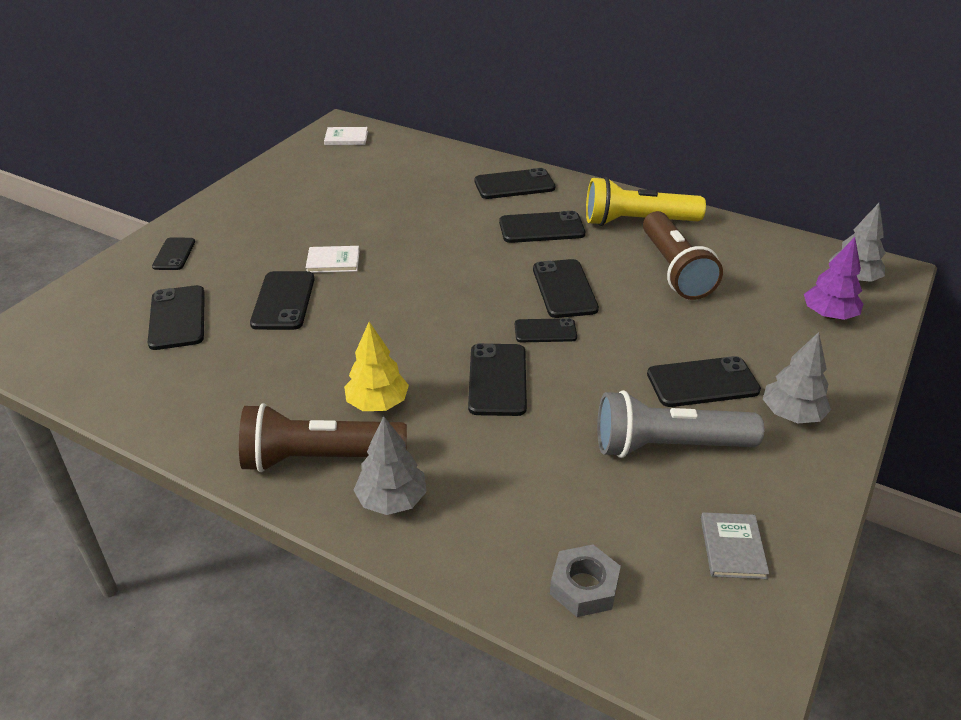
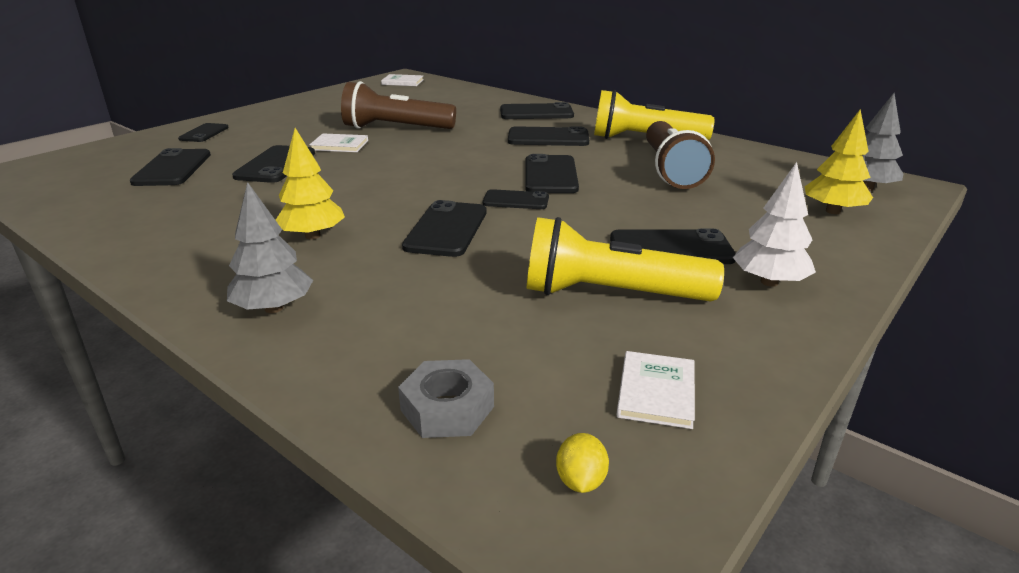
camera: 10 degrees right, 10 degrees down
brown flashlight [239,403,407,472] -> brown flashlight moved to [341,81,456,129]
grey flashlight [597,390,764,458] -> yellow flashlight [527,217,724,301]
grey book [701,512,769,579] -> white book [617,351,695,429]
grey tree [763,332,831,423] -> white tree [733,162,816,286]
purple tree [804,237,863,320] -> yellow tree [805,109,873,214]
none -> yellow lemon [556,433,609,493]

